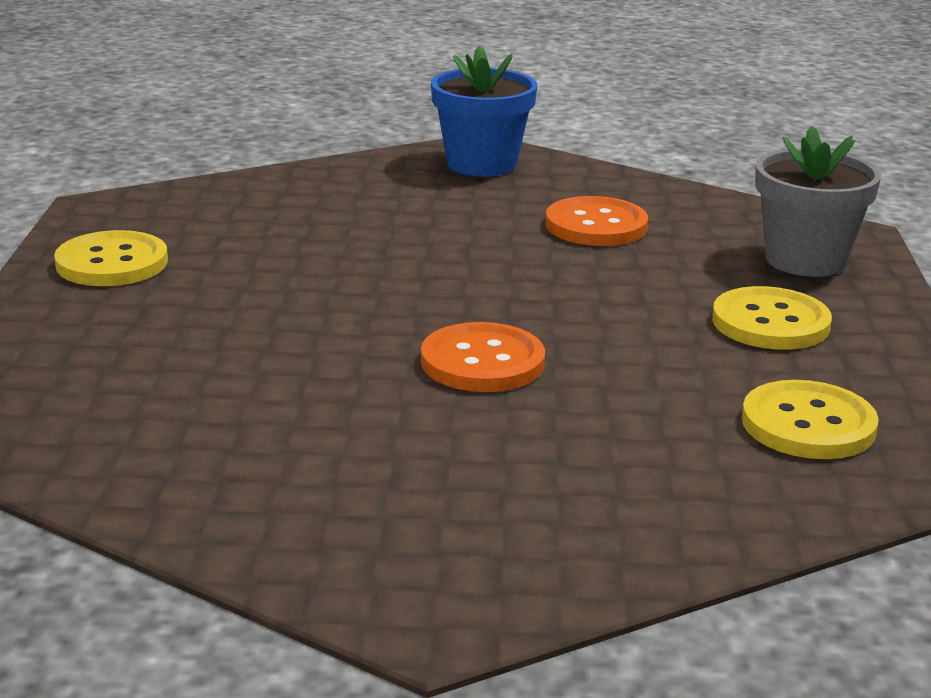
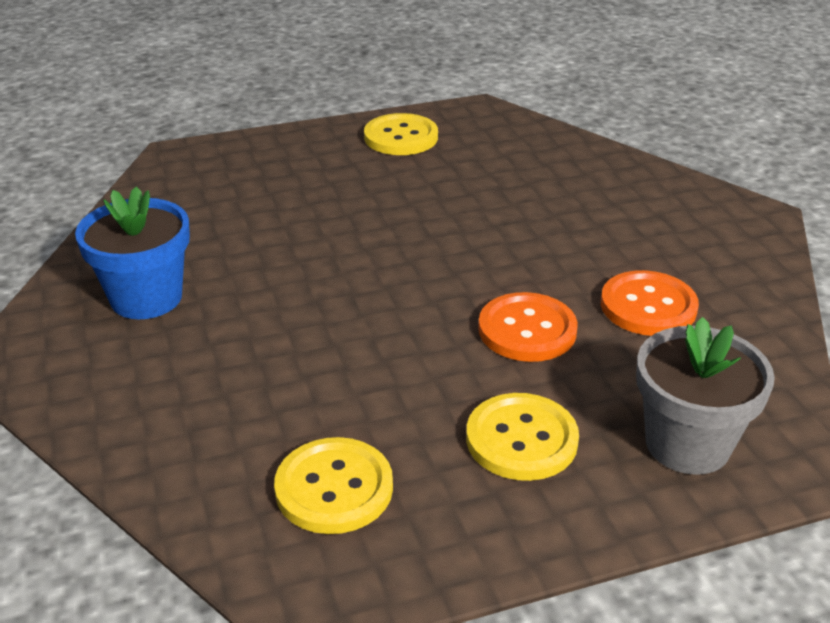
camera: 70 degrees right, 10 degrees up
orange button [421,322,545,392] -> orange button moved to [478,292,578,362]
blue flower pot [431,46,537,177] -> blue flower pot moved to [75,187,190,319]

